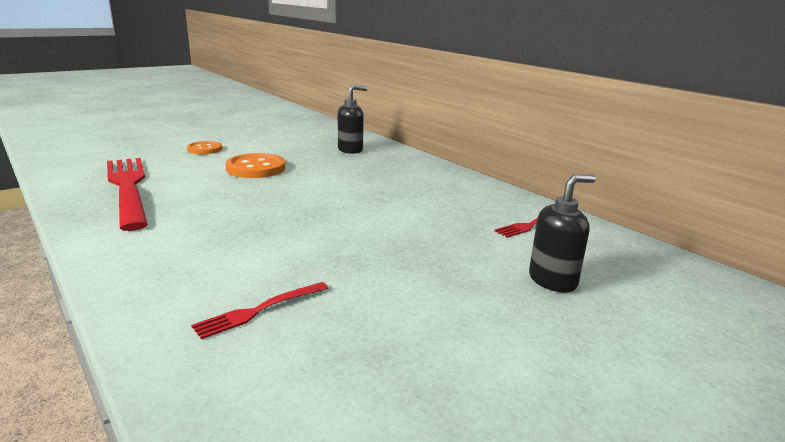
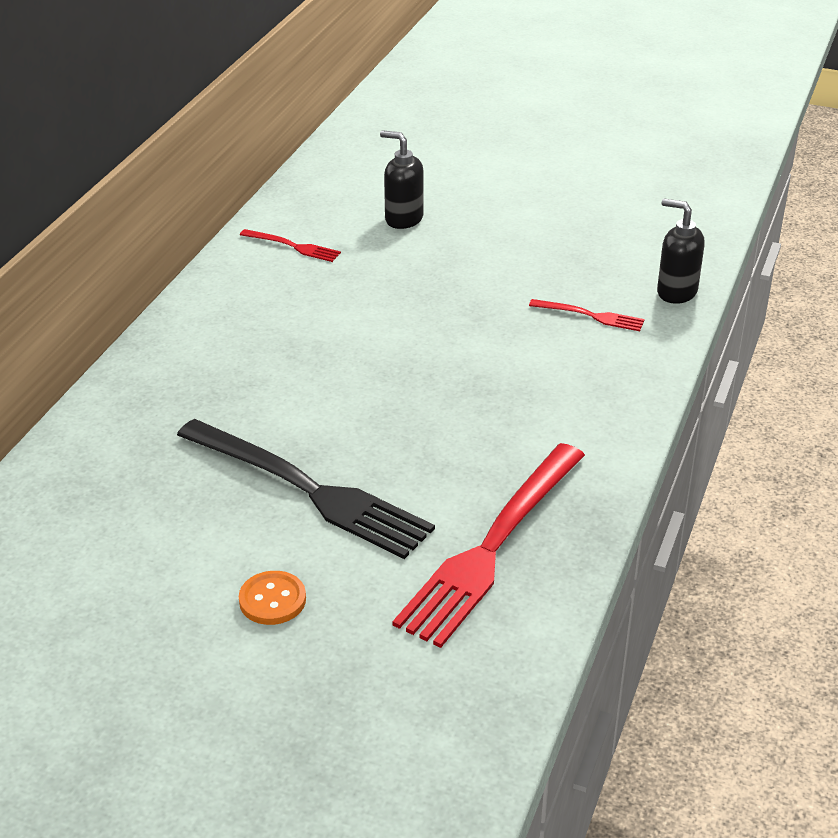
camera: 120 degrees left, 15 degrees up
orange button [226,153,285,178] -> black fork [177,419,435,559]
black soap dispenser [338,85,368,154] -> black soap dispenser moved to [657,198,705,304]

